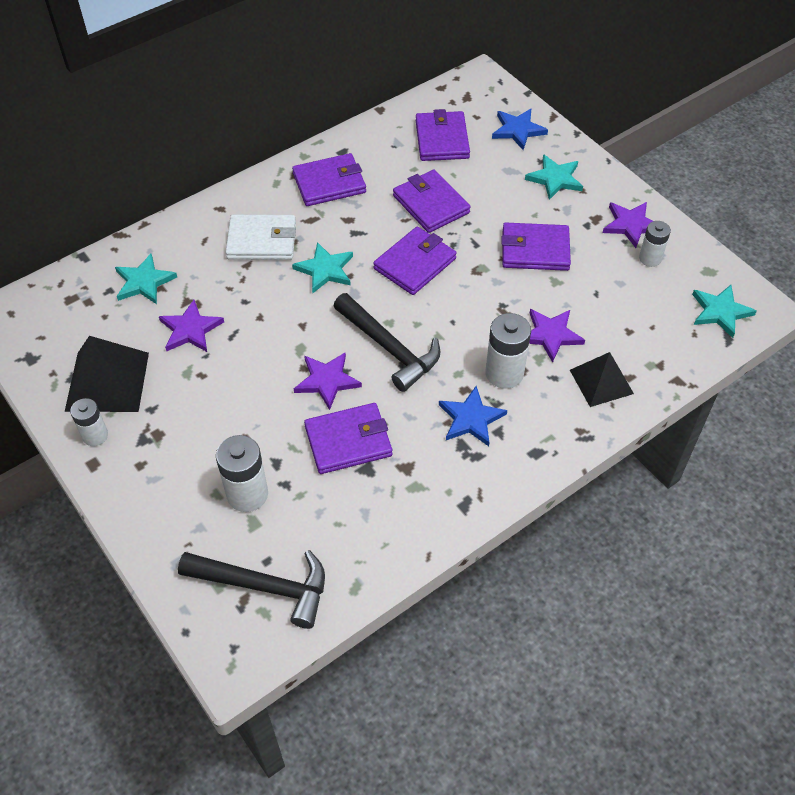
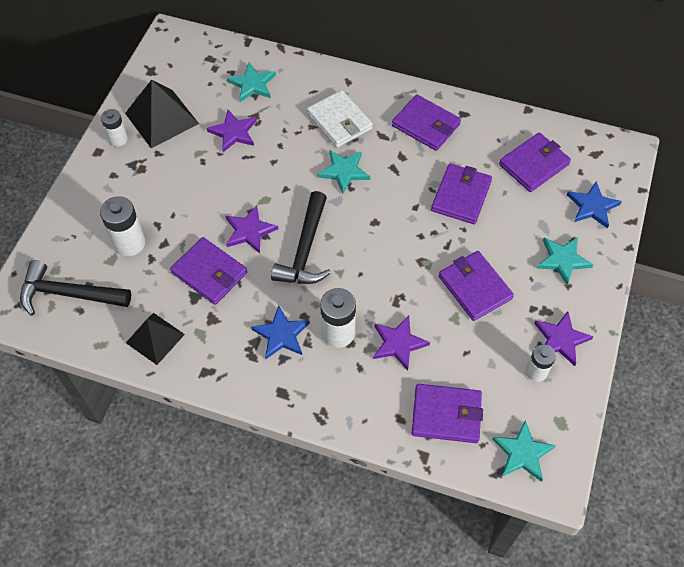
camera: 55 degrees right, 5 degrees up
black hammer [178,550,325,629] -> black hammer turned 120 degrees clockwise [20,260,131,316]
purple wallet [373,227,457,295] -> purple wallet moved to [412,384,483,443]
black pyramid [570,352,634,407] -> black pyramid moved to [126,313,185,365]

